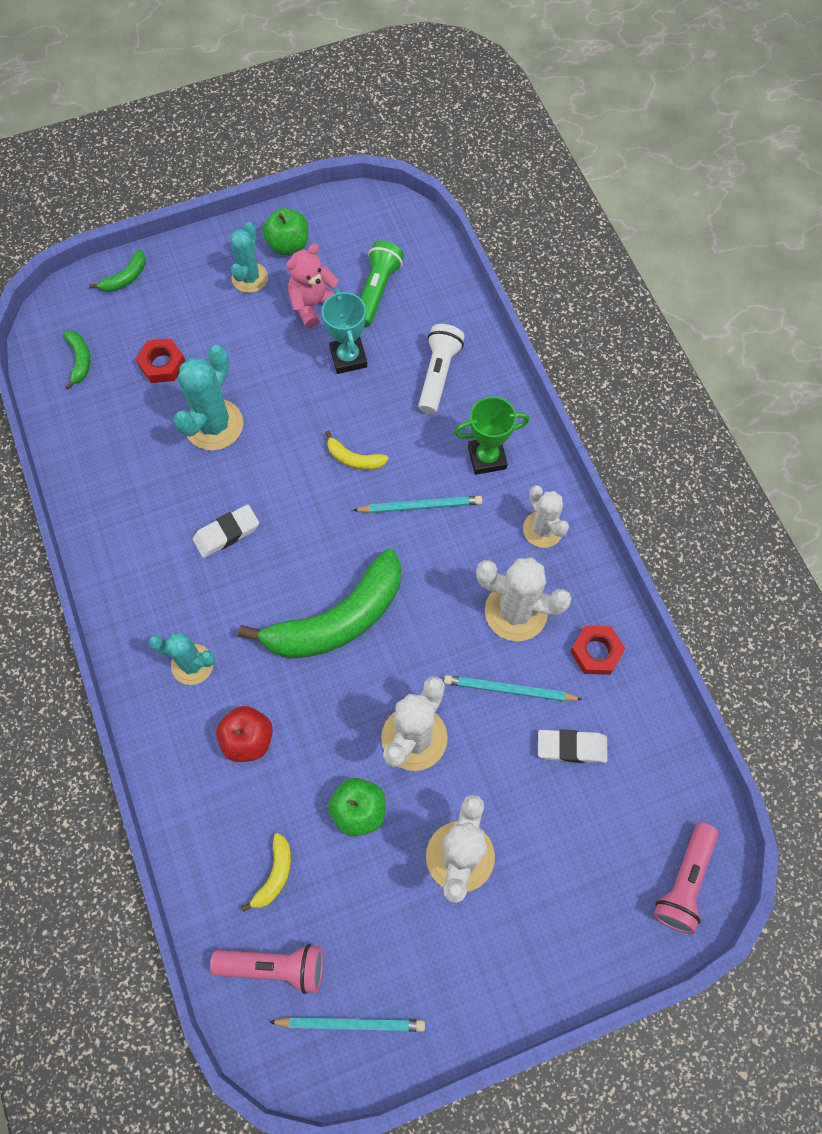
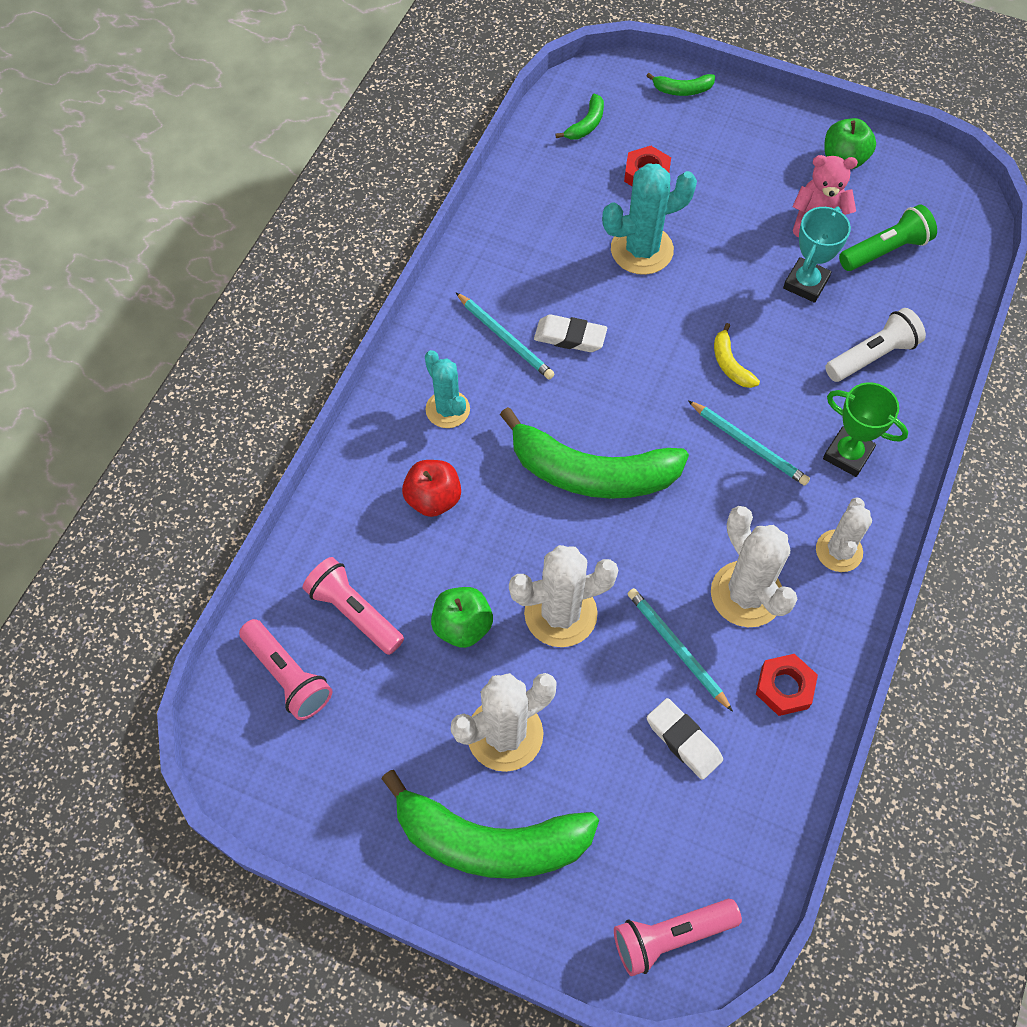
camera: 45 degrees right, 5 degrees down
turquoise cactus [231,222,268,293] -> none
yellow banana [241,833,291,912] -> pink flashlight [303,557,404,655]
turquoise pencil [269,1017,425,1032] -> turquoise pencil moved to [455,292,554,379]
none -> green banana [381,770,599,879]

